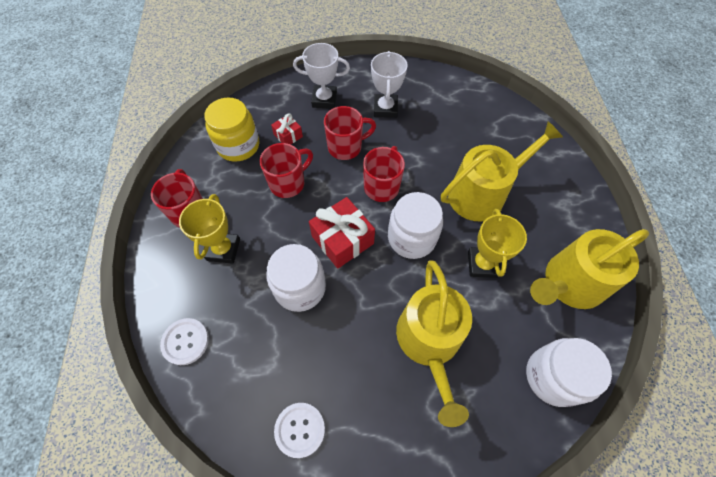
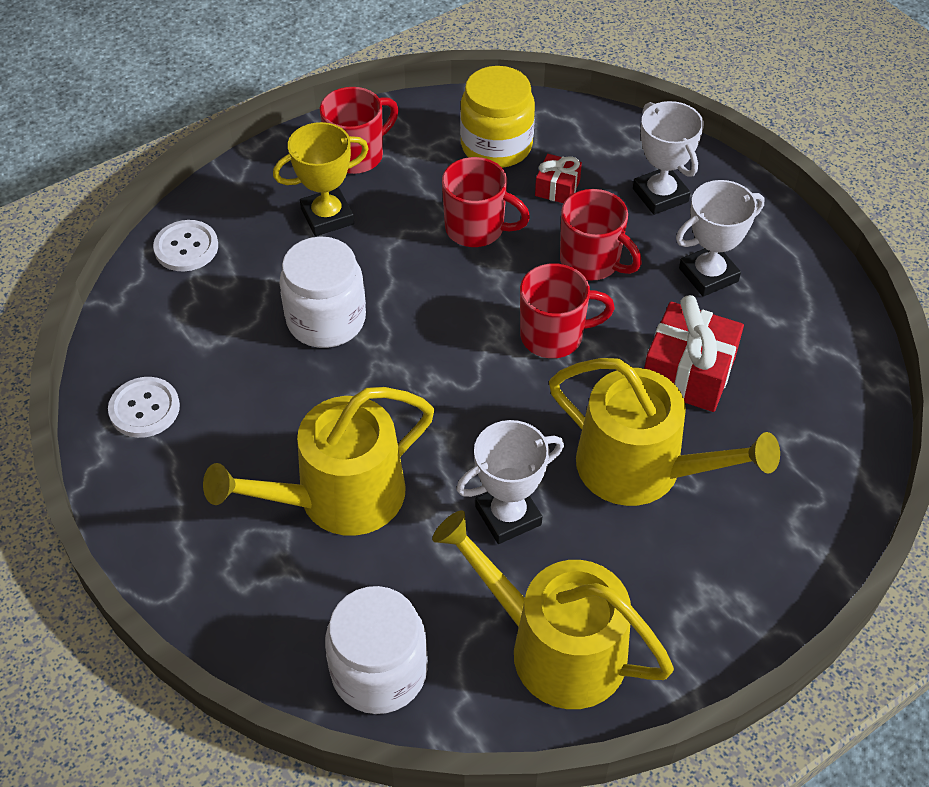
camera: 60 degrees right, 10 degrees down
red gift [309,197,375,269] -> red gift moved to [644,295,744,412]
white jar [388,192,443,259] -> none
yellow trophy [468,209,527,278] -> white trophy [456,420,564,544]

